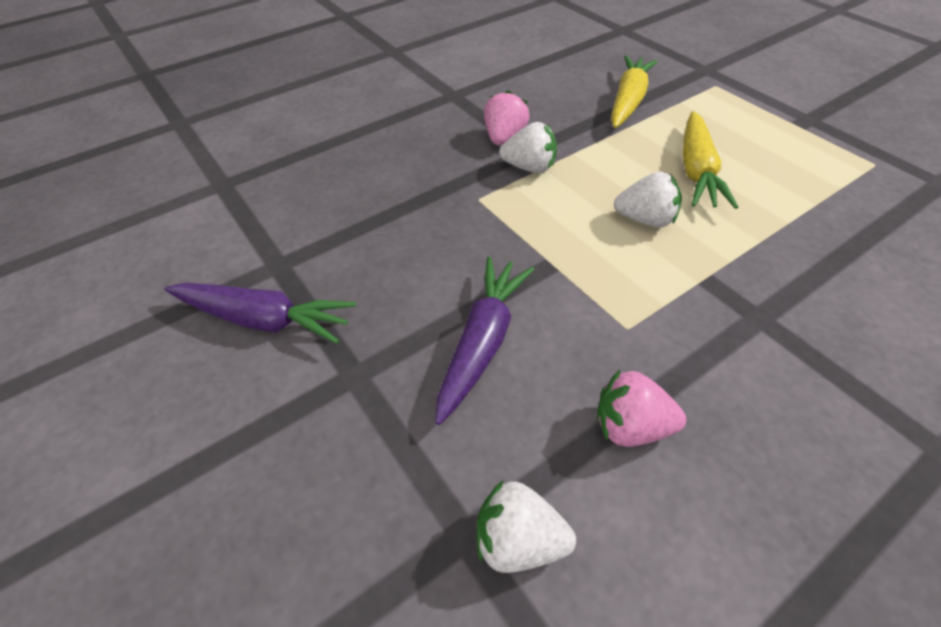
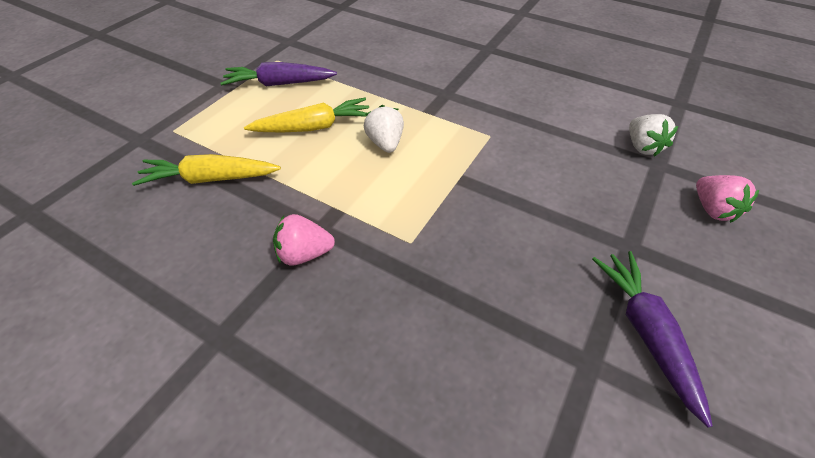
camera: 115 degrees left, 0 degrees up
purple carrot [435,257,534,425] -> purple carrot moved to [220,62,337,86]
white strawberry [499,122,557,173] -> none
pink strawberry [597,370,686,447] -> pink strawberry moved to [696,175,759,223]

